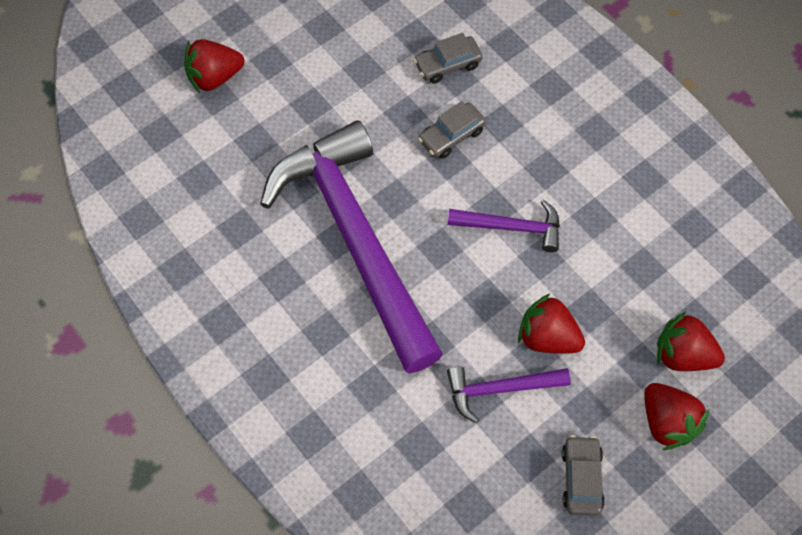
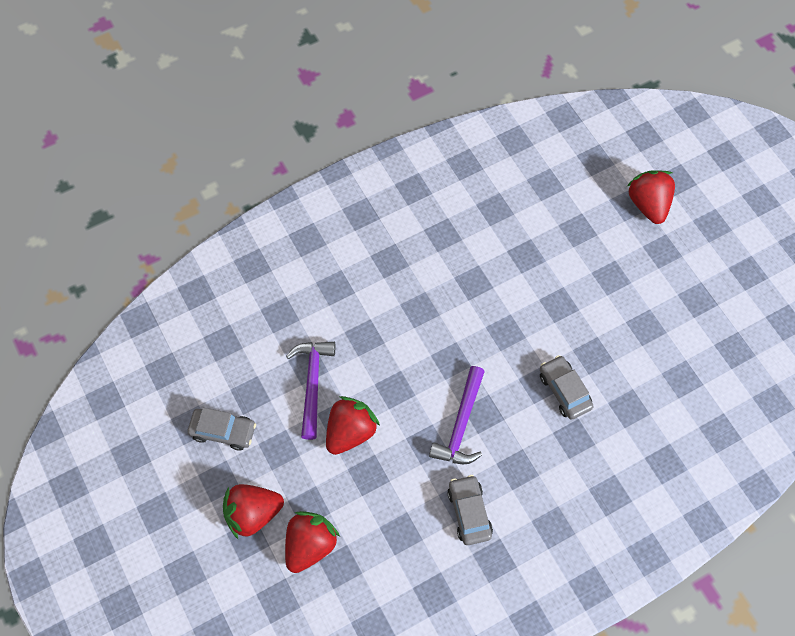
camera: 100 degrees right, 0 degrees up
purple hammer [260,120,443,373] -> none
grey car [414,33,483,83] -> grey car moved to [447,475,493,545]

